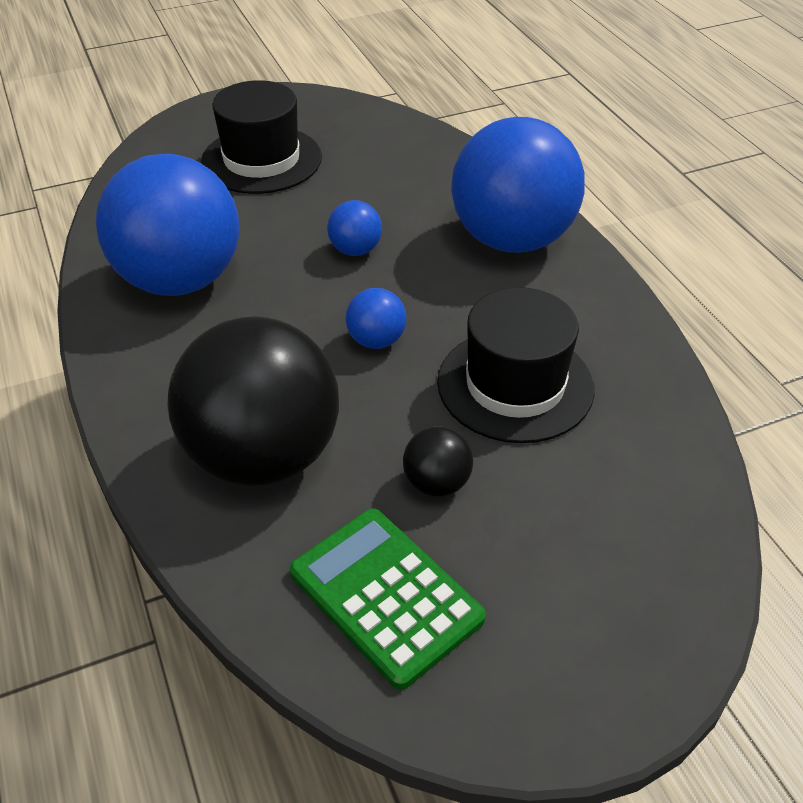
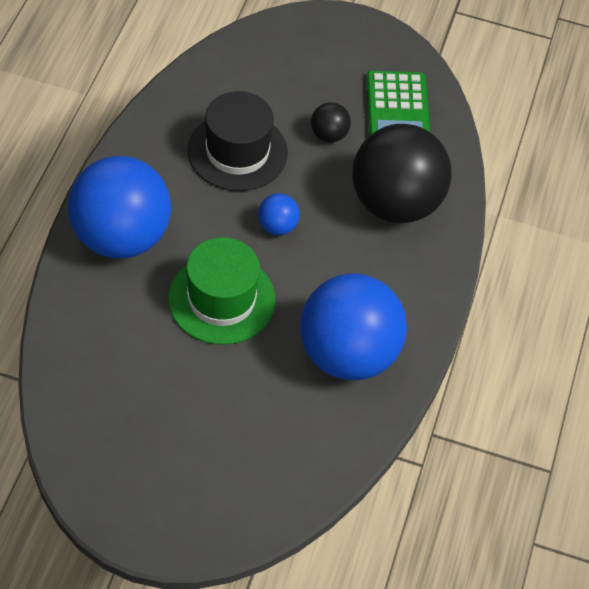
camera: 145 degrees left, 10 degrees up
black hat [201,80,322,194] -> none
blue ball [327,200,382,256] -> green hat [168,237,275,345]

